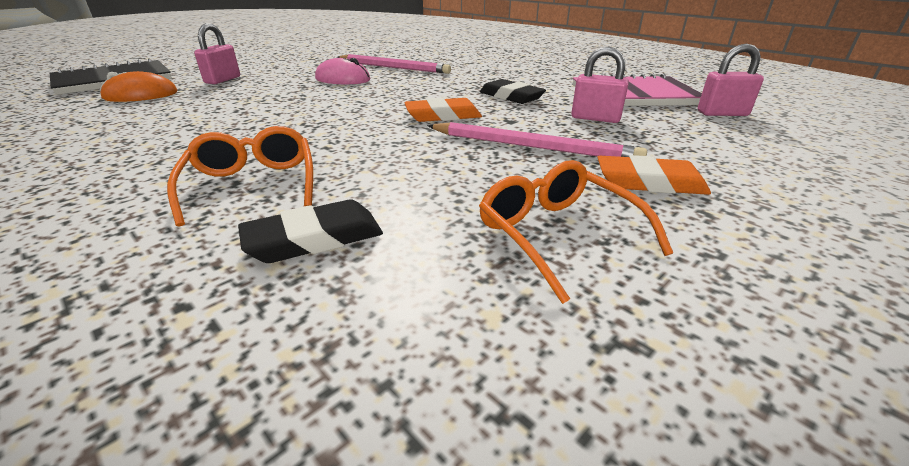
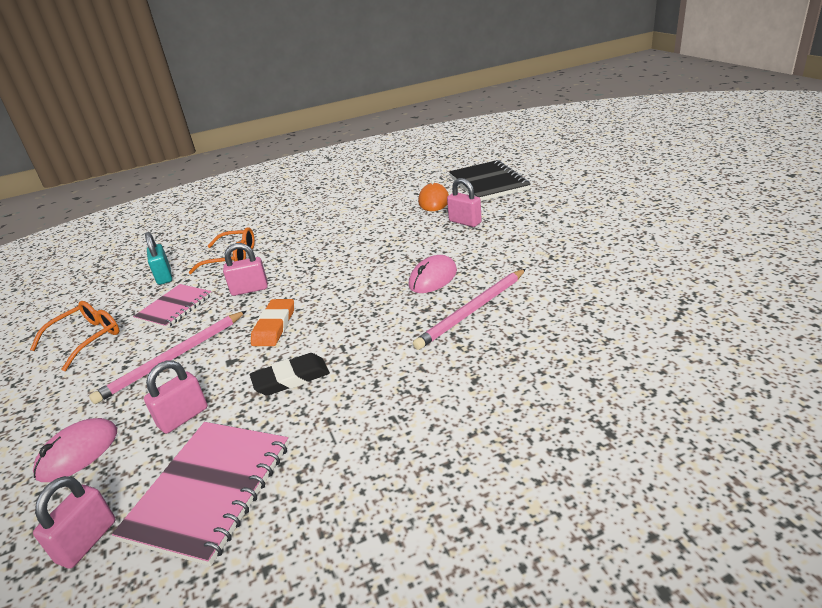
camera: 115 degrees right, 0 degrees up
black eraser [238,200,383,263] -> turquoise padlock [145,232,172,285]
orange glasses [479,160,673,304] -> orange glasses turned 45 degrees counterclockwise [30,301,119,371]
orange eraser [597,155,711,195] -> none
none -> pink mouse [33,418,117,482]
none -> pink notebook [133,284,212,329]
none -> pink padlock [223,243,268,296]

